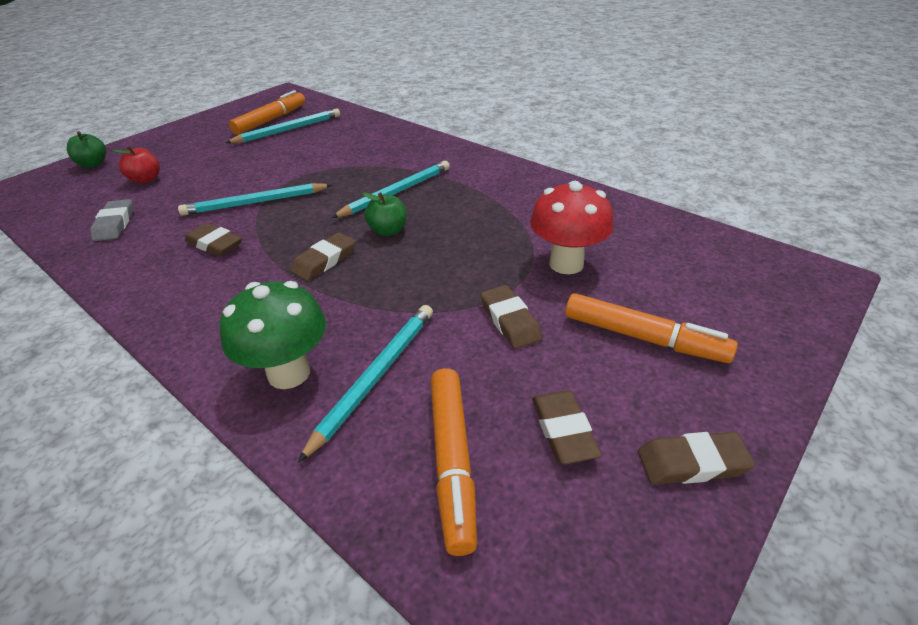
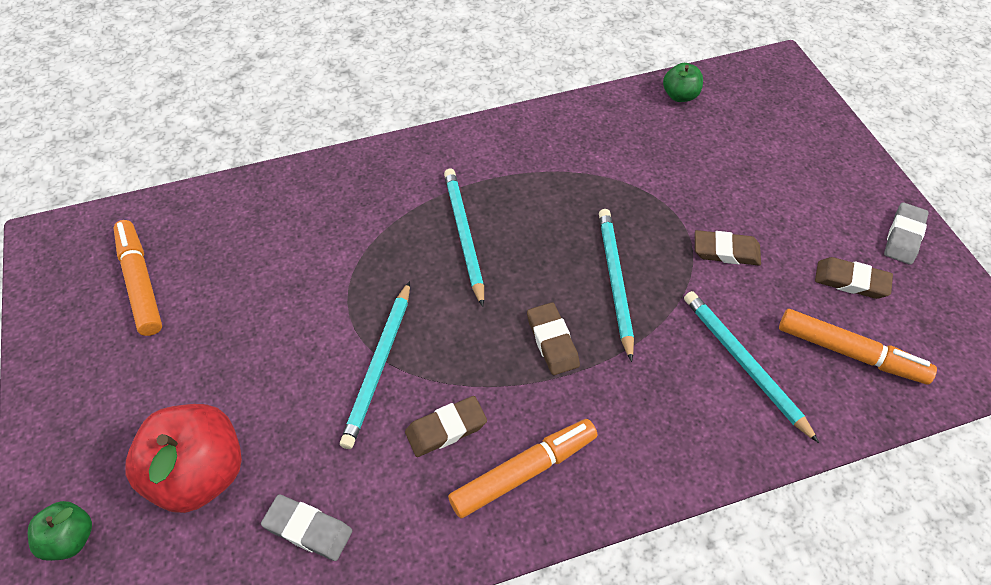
camera: 60 degrees left, 15 degrees up
red apple [112,146,160,183] -> red apple [126,404,242,513], size x1.92
green mushroom [220,281,326,389] -> none
turquoise pencil [225,109,340,143] -> turquoise pencil moved to [599,209,634,362]
green apple [362,192,407,236] -> green apple moved to [663,63,703,102]
red mushroom [530,181,613,274] -> none
orange marker [565,293,738,363] -> orange marker moved to [448,419,598,519]
brown eraser [638,432,755,485] -> grey eraser [884,202,929,265]

